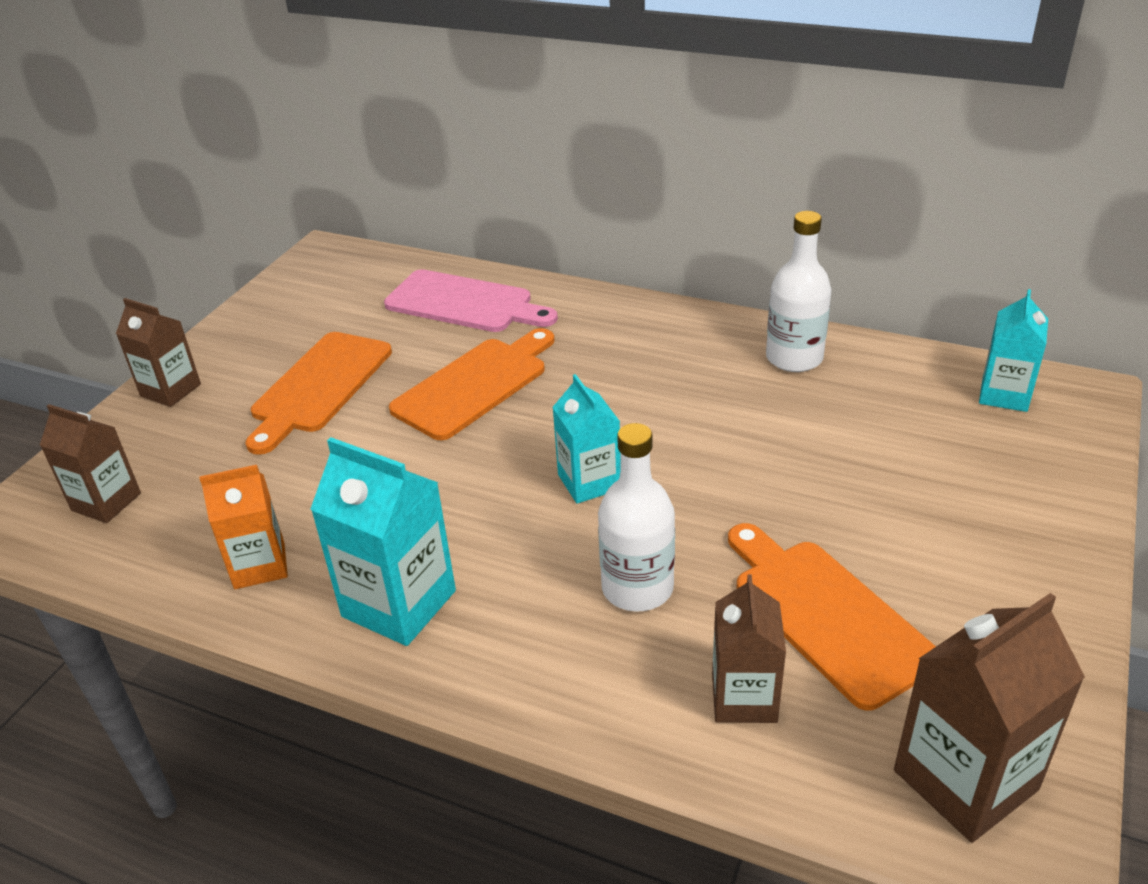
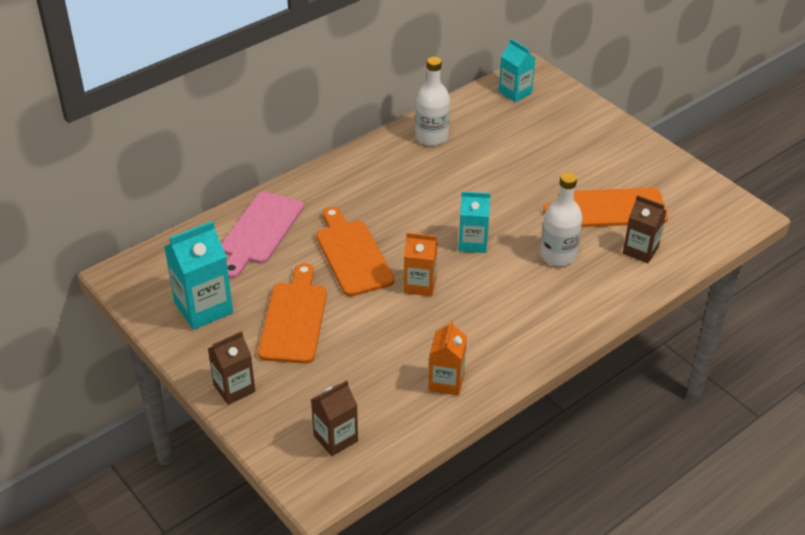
camera: 65 degrees left, 5 degrees up
orange cutting board [246,332,392,455] -> orange cutting board turned 135 degrees counterclockwise [258,263,327,364]
turquoise carton [310,437,456,646] -> turquoise carton moved to [164,221,233,330]
pink cutting board [384,269,558,332] -> pink cutting board turned 150 degrees clockwise [221,191,304,279]
brown carton [894,593,1085,843] -> none
none -> orange carton [404,232,438,296]

